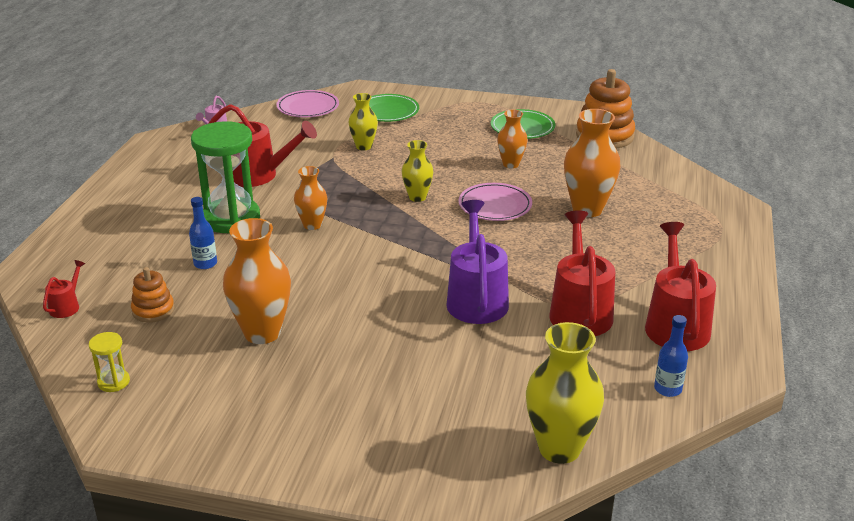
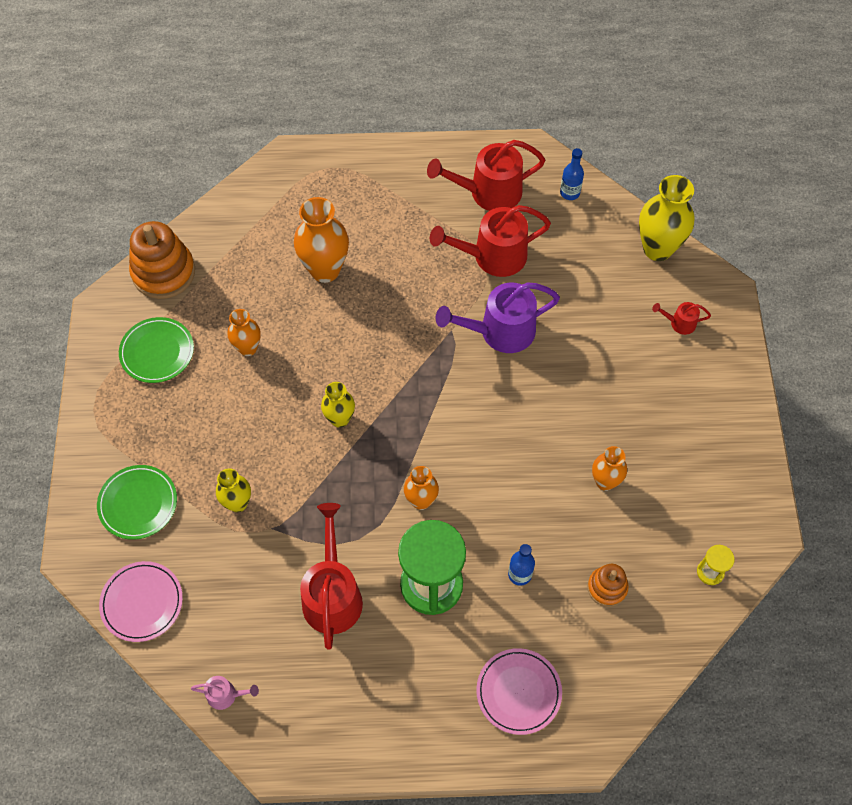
camera: 105 degrees left, 30 degrees up
red watering can [43,260,85,318] -> red watering can moved to [652,302,711,335]
orange vase [223,218,291,344] -> orange vase [592,446,627,491], size x0.59
pink plate [459,183,532,221] -> pink plate moved to [476,648,562,735]

